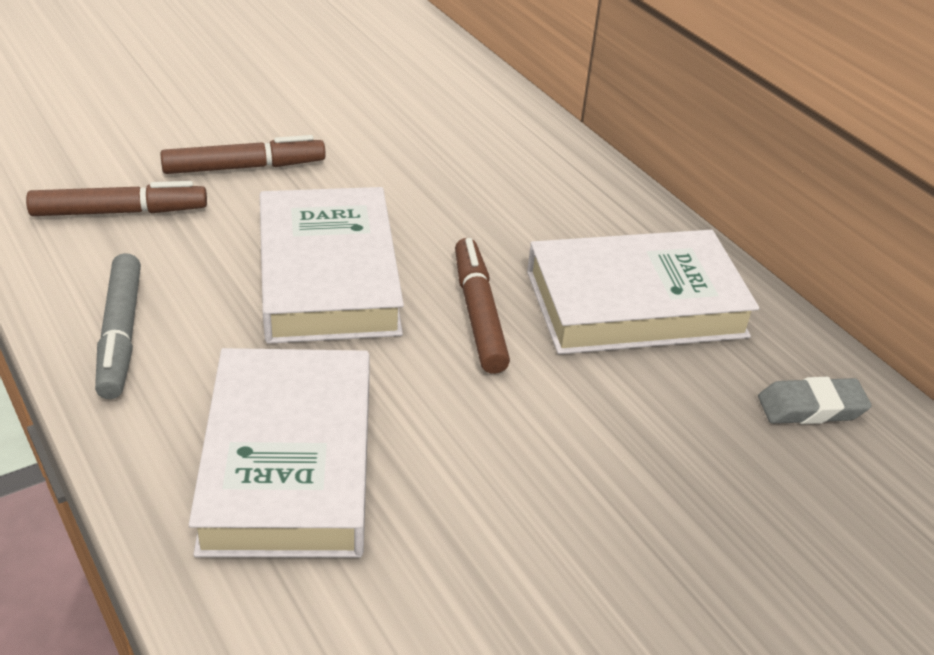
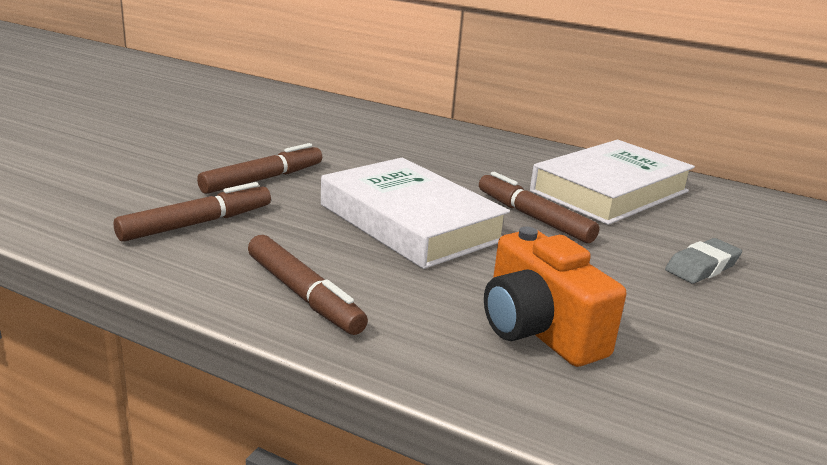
camera: 30 degrees left, 15 degrees down
grey marker [95,253,141,399] -> brown marker [248,235,368,335]
white book [189,348,370,558] -> orange camera [484,227,626,367]
grey eraser [758,377,872,424] -> grey eraser moved to [665,238,742,284]

